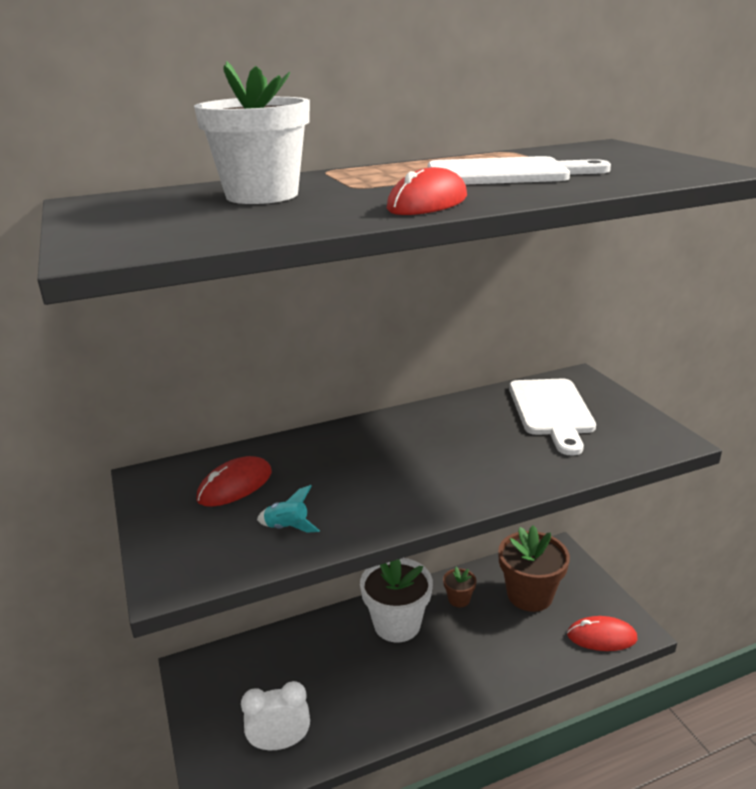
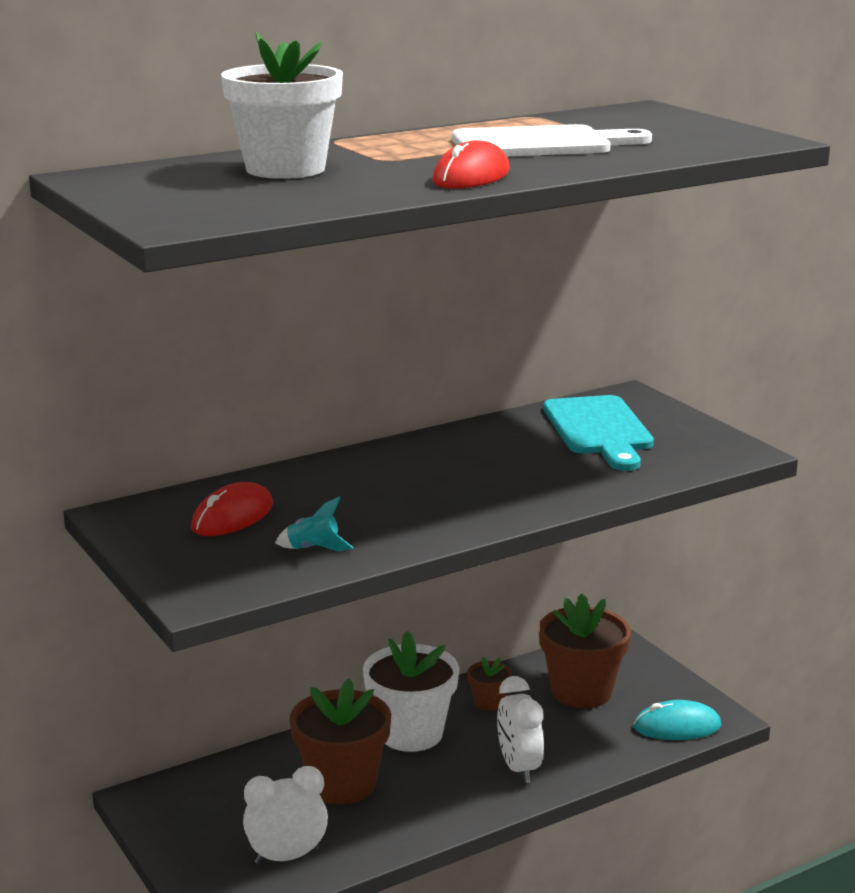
camera: 10 degrees left, 5 degrees down
white cutting board [509,379,596,455] -> turquoise cutting board [543,395,654,471]
red mouse [567,616,637,651] -> turquoise mouse [633,700,721,740]
none -> brown flower pot [289,678,391,805]
none -> white clock [497,676,544,783]

